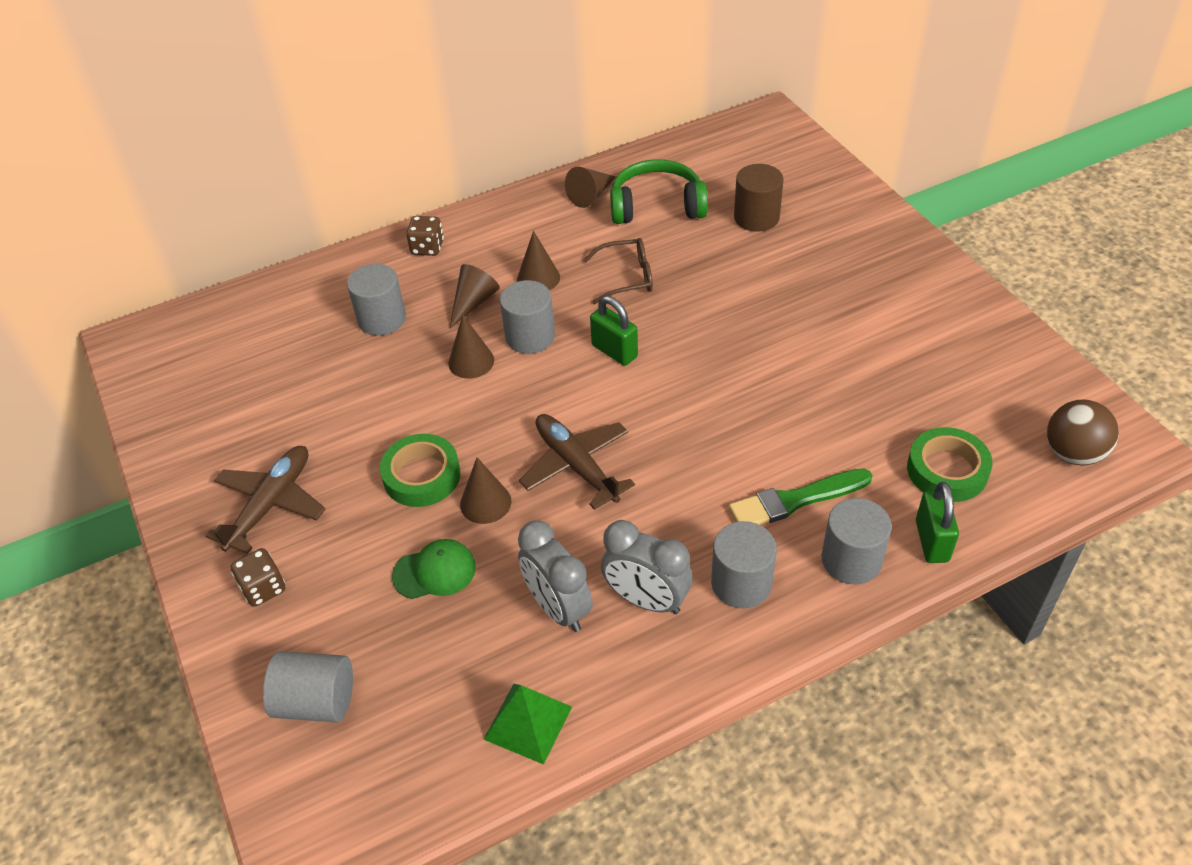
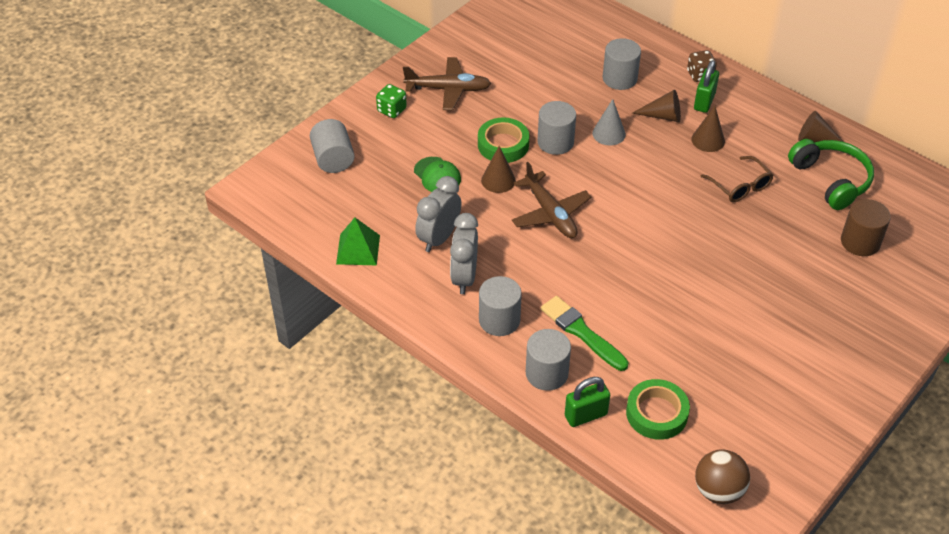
camera: 65 degrees right, 0 degrees up
brown dice [231,548,285,607] -> green dice [376,84,407,118]
brown cone [448,315,494,379] -> grey cone [592,99,626,145]
grey cylinder [500,280,555,354] -> grey cylinder moved to [537,101,576,155]
brown plane [519,414,635,510] -> brown plane turned 120 degrees clockwise [512,162,591,238]
green padlock [590,296,638,366] -> green padlock moved to [694,60,719,113]

